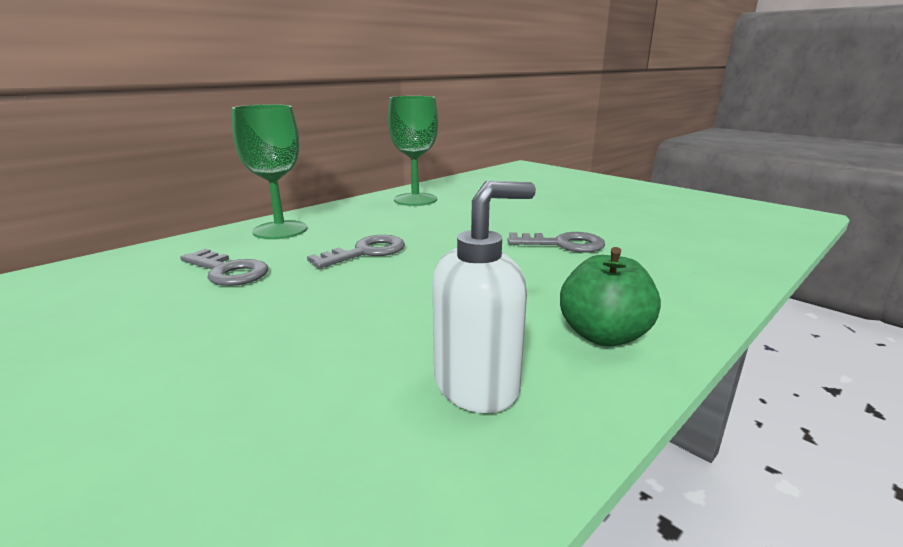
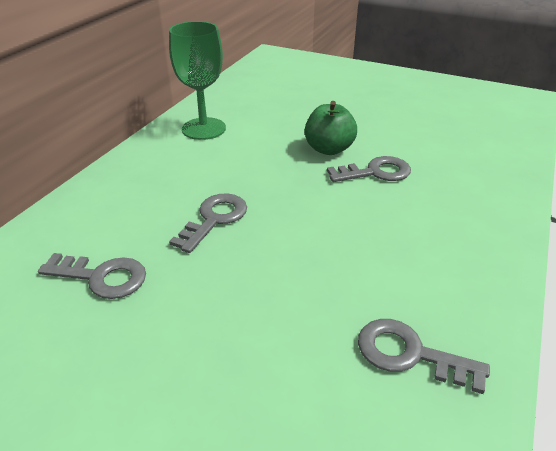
camera: 20 degrees left, 15 degrees up
green goblet [232,104,308,239] -> none
white soap dispenser [432,181,536,413] -> grey key [358,319,490,394]
green apple [560,247,661,346] -> green apple moved to [305,101,357,155]

